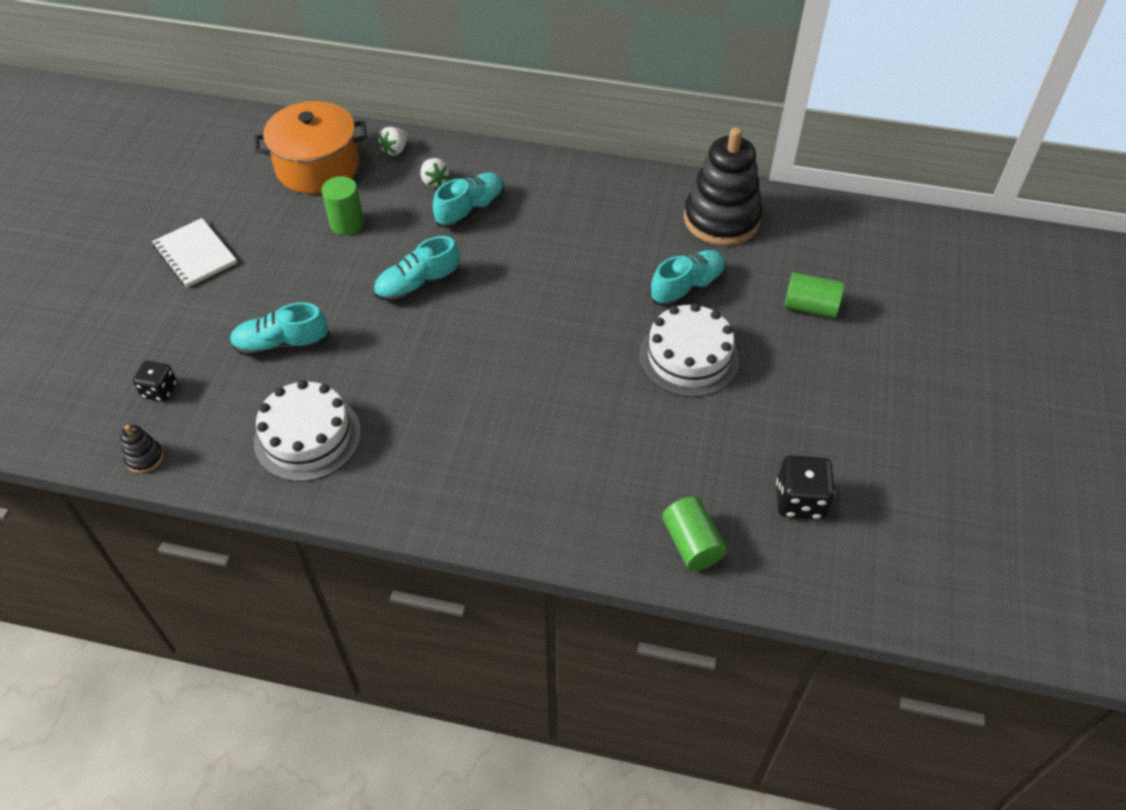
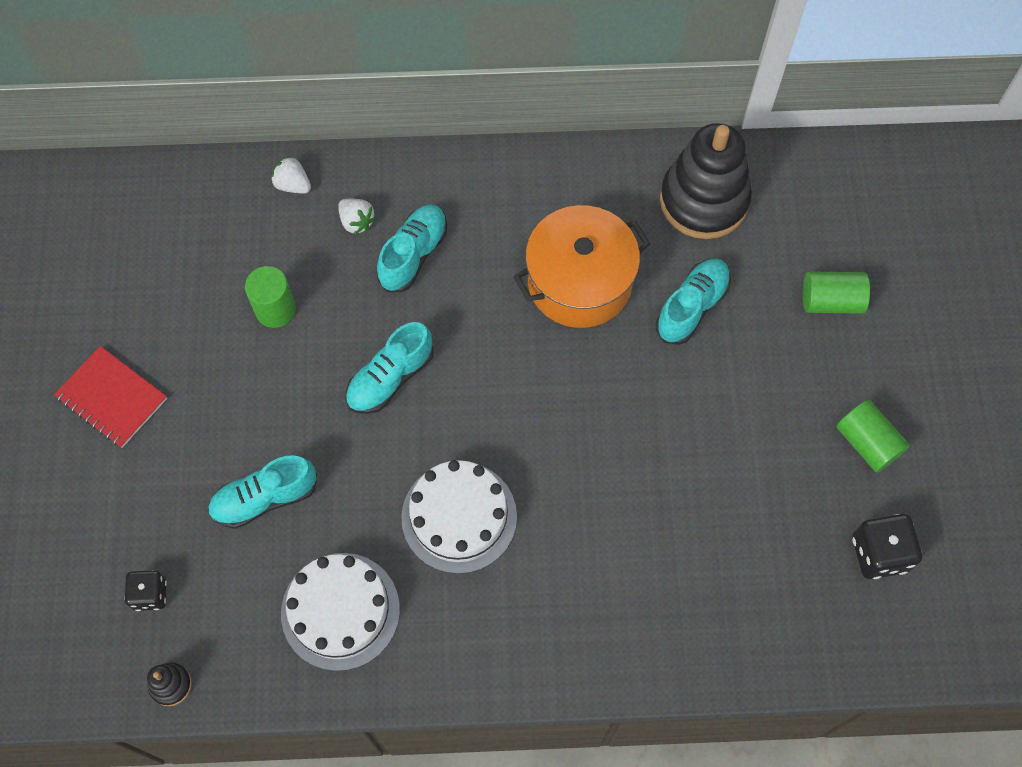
camera: 15 degrees left, 15 degrees up
white notebook [152,218,237,287] -> red notebook [54,346,167,448]
orange pot [254,101,367,194] -> orange pot moved to [514,205,650,328]
white strawberry [378,127,408,156] -> white strawberry turned 105 degrees clockwise [271,156,311,194]
white cake [639,303,739,397] -> white cake moved to [401,460,517,574]
green cylinder [662,497,727,571] -> green cylinder moved to [836,400,910,473]

